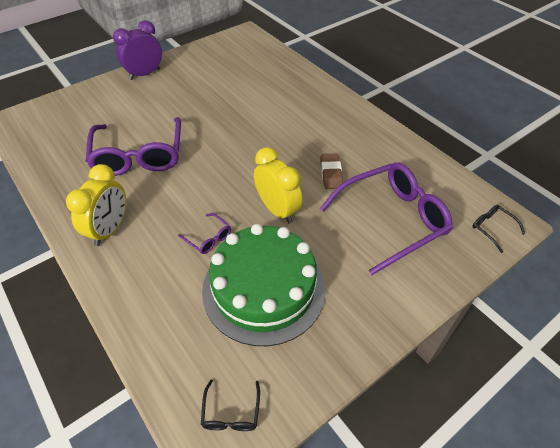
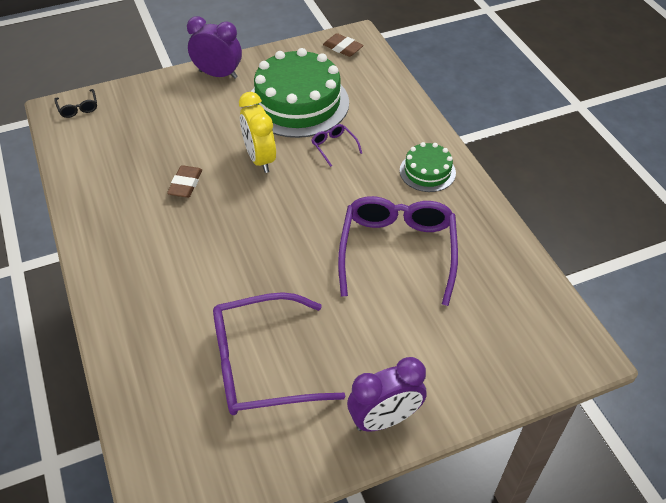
camera: 165 degrees left, 0 degrees up
yellow clock [66,164,126,246] -> green cake [400,142,456,192]
black glasses [201,380,260,431] -> brown eraser [323,33,364,57]
purple glasses [320,163,453,275] -> purple glasses moved to [213,292,345,415]
none -> purple clock [187,16,242,79]

